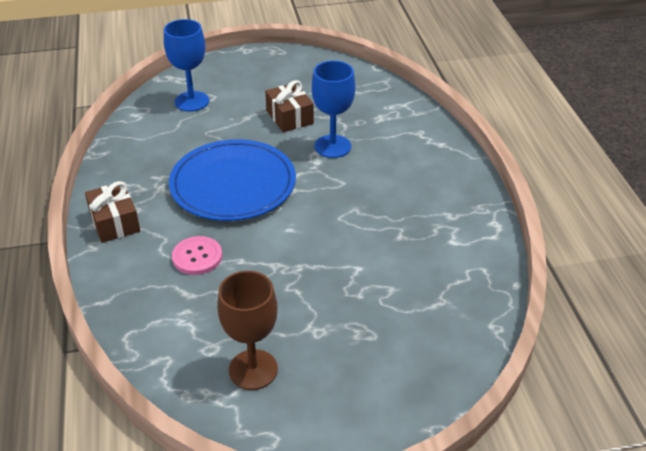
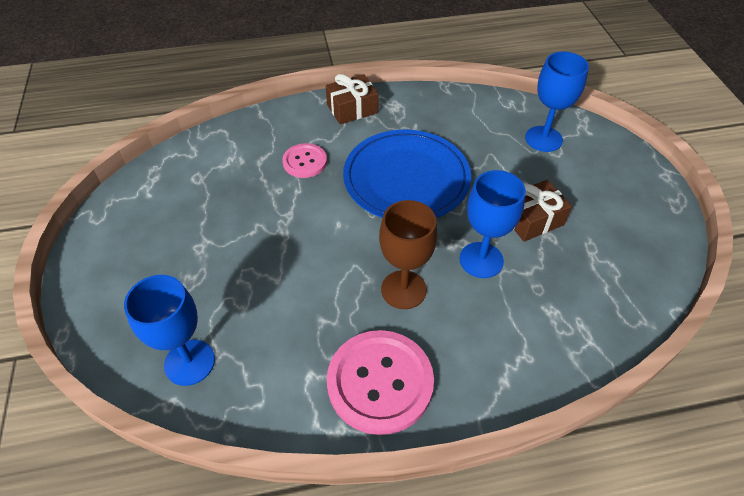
camera: 90 degrees right, 10 degrees up
brown goblet [217,271,278,390] -> brown goblet moved to [379,200,437,309]
none -> blue goblet [124,275,215,386]
none -> pink button [327,330,434,435]

